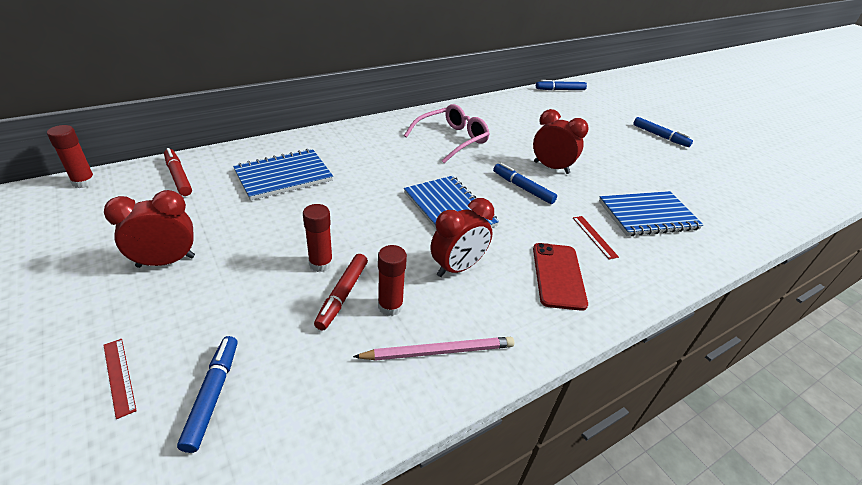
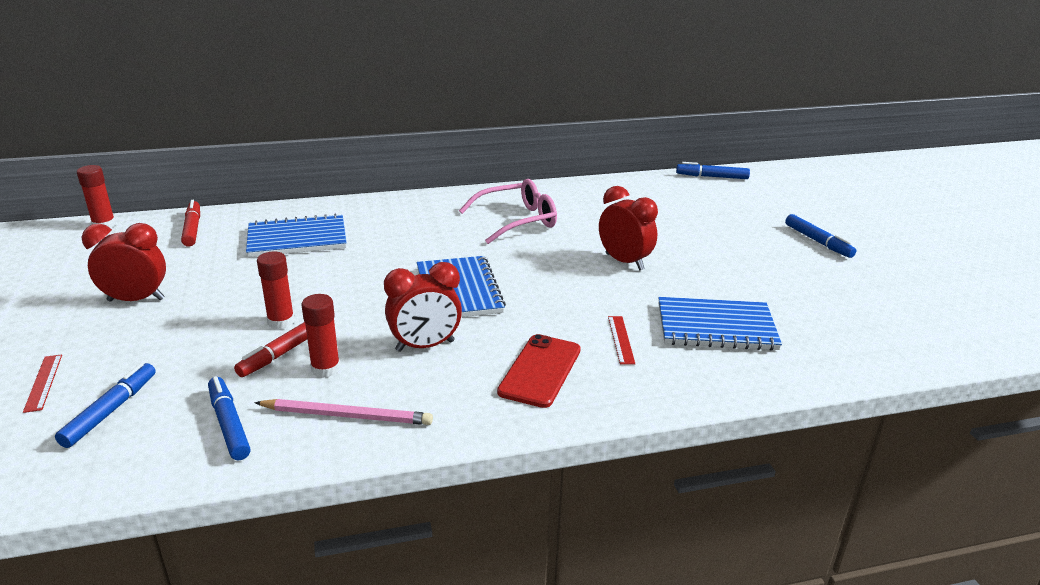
camera: 20 degrees right, 10 degrees down
blue marker [493,163,557,204] -> blue marker moved to [208,376,251,461]

